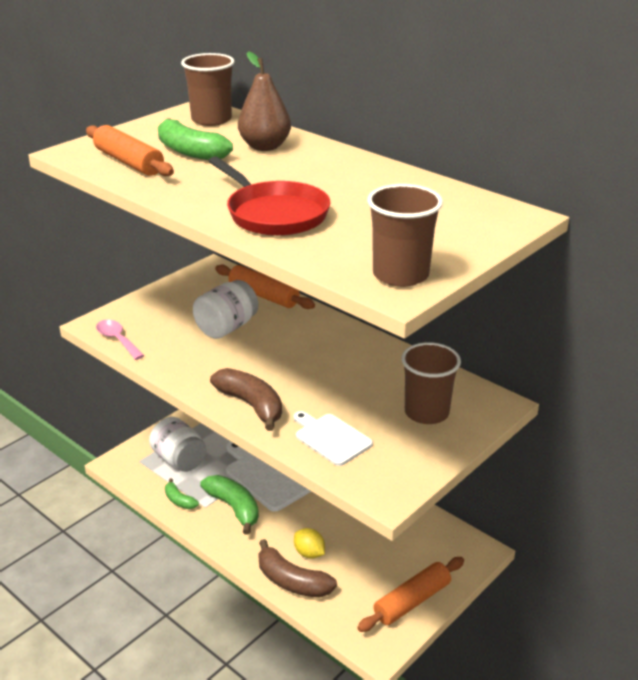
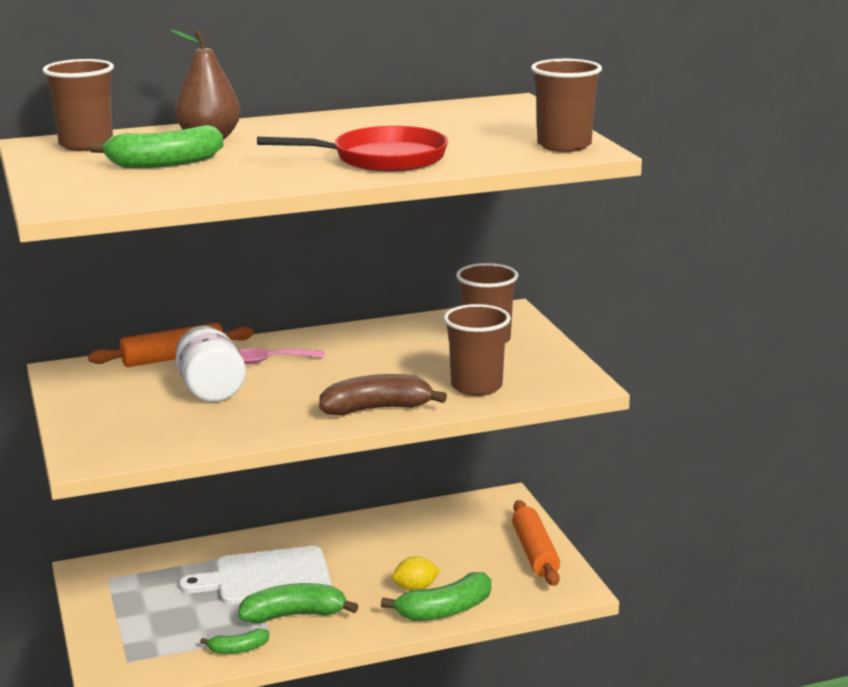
camera: 60 degrees left, 10 degrees down
orange rolling pin [86,125,174,176] -> none
pink spoon [96,320,145,360] -> pink spoon moved to [238,348,325,364]
white jar [149,417,206,472] -> none
brown banana [258,539,337,597] -> green banana [381,572,491,621]
white cutting board [293,411,373,466] -> brown cup [444,304,511,396]

